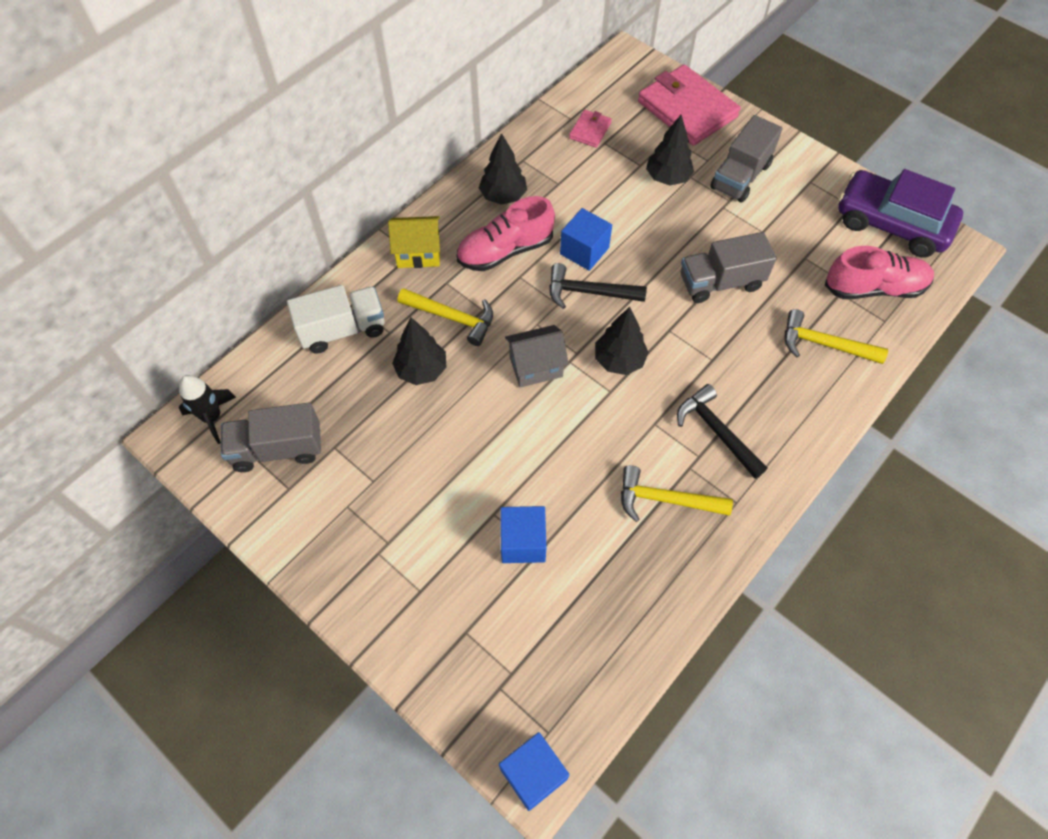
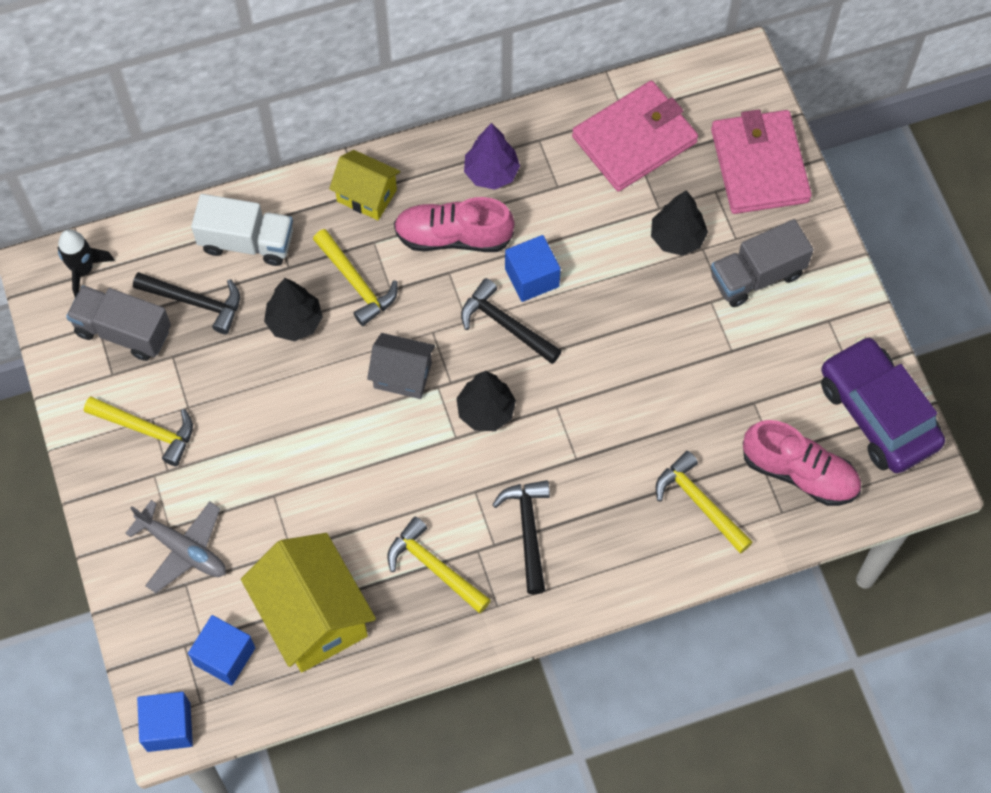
camera: 30 degrees right, 5 degrees up
black tree [479,133,527,205] -> purple tree [464,123,520,190]
blue cube [500,506,547,563] -> blue cube moved to [188,615,255,686]
pink wallet [569,110,612,148] -> pink wallet [572,81,698,192], size x2.14
grey truck [681,232,777,303] -> none
none -> yellow hammer [84,396,193,466]
none -> grey plane [125,500,226,593]
none -> black hammer [133,272,240,334]
none -> yellow house [241,533,376,672]

